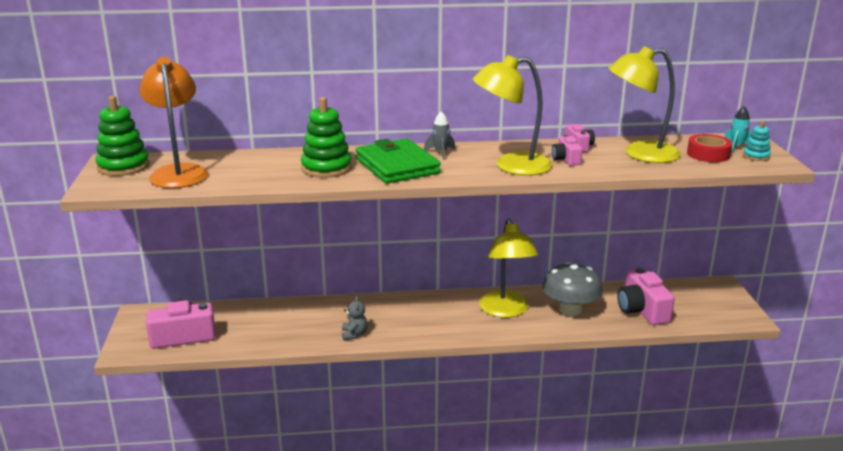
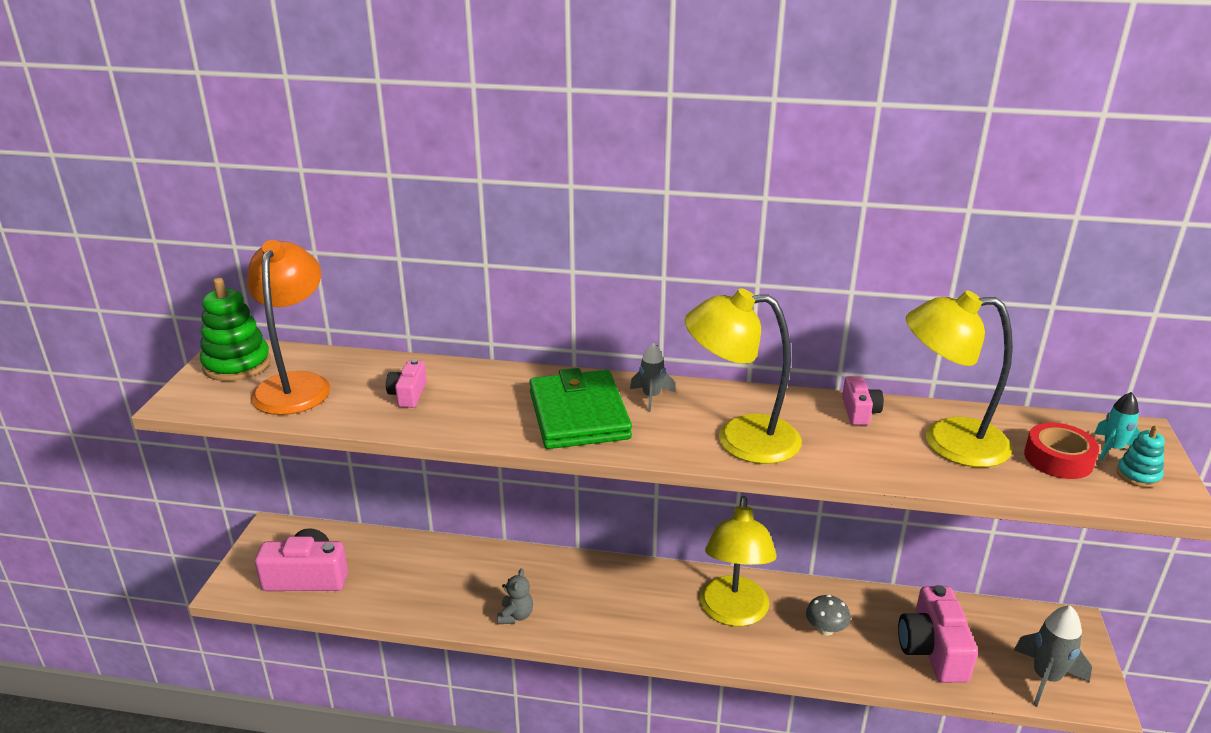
camera: 15 degrees right, 5 degrees up
green stacking toy [301,97,352,178] -> none
grey mushroom [542,262,602,316] -> grey mushroom [806,594,851,636], size x0.52
pink camera [552,135,582,166] -> pink camera moved to [386,359,427,408]
none -> grey rocket [1014,606,1092,707]

